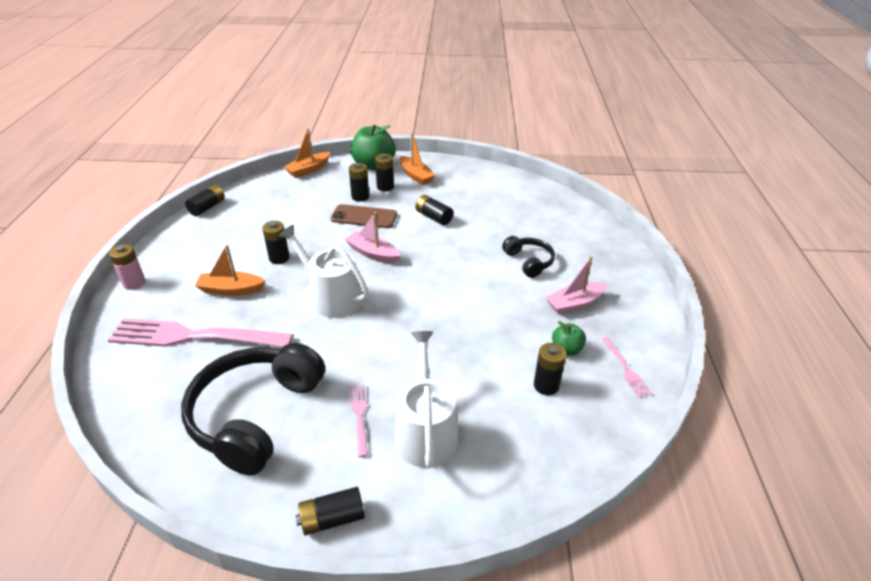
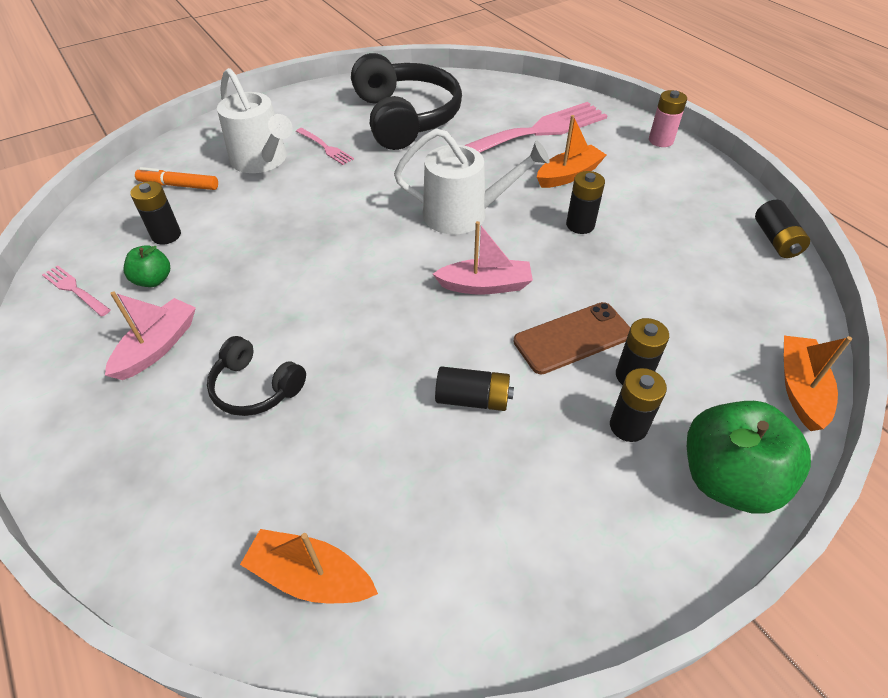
camera: 145 degrees right, 10 degrees up
black battery [295,487,365,536] -> none
orange boat [400,133,435,185] -> orange boat moved to [240,529,378,603]
none -> orange marker [135,167,218,190]

